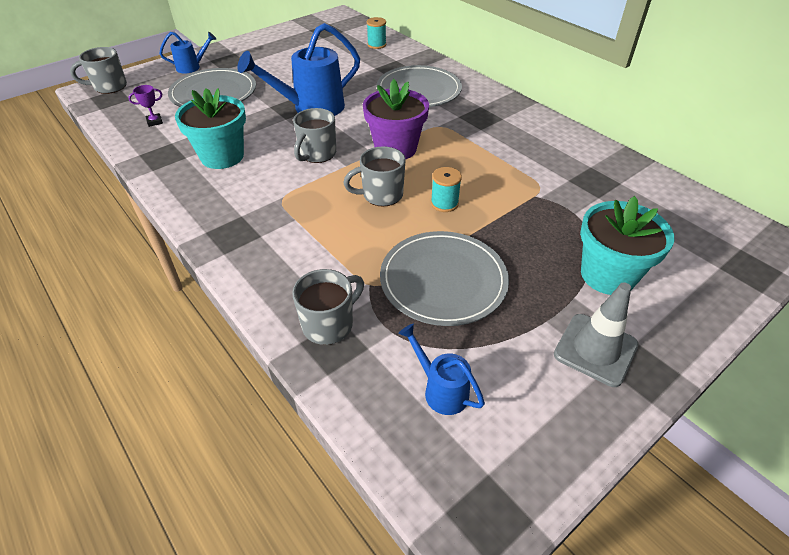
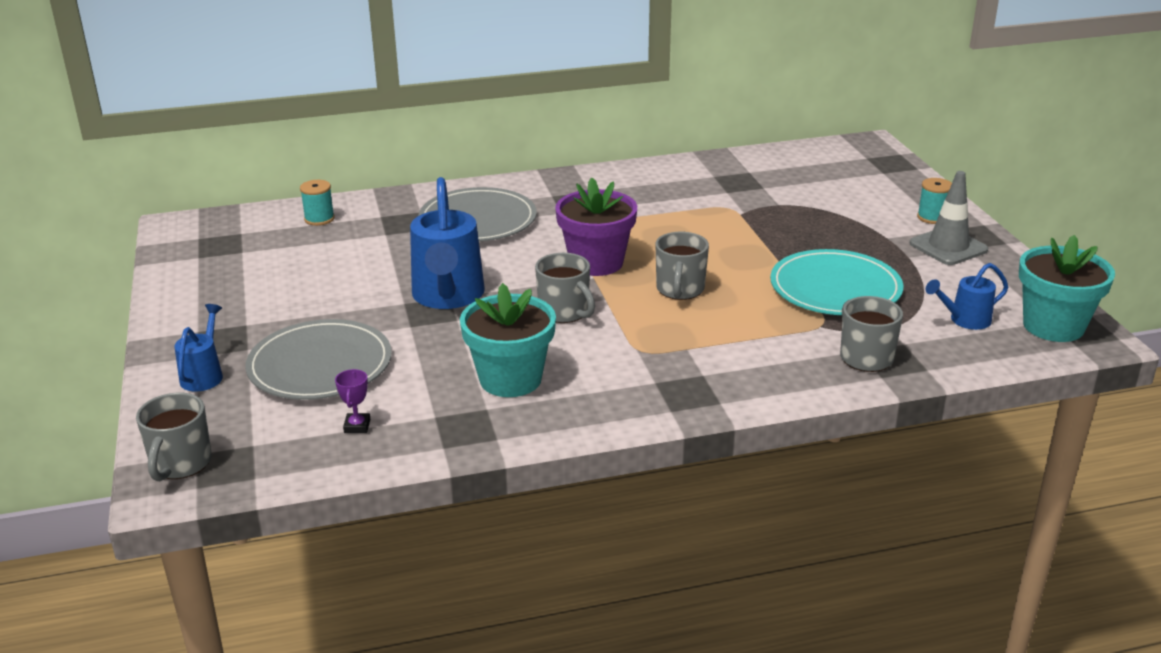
camera: 65 degrees left, 15 degrees down
grey plate [380,231,509,326] -> turquoise plate [770,249,903,315]
turquoise spool [431,167,462,212] -> turquoise spool moved to [917,178,952,224]
turquoise flower pot [580,196,675,295] -> turquoise flower pot moved to [1019,235,1115,342]

